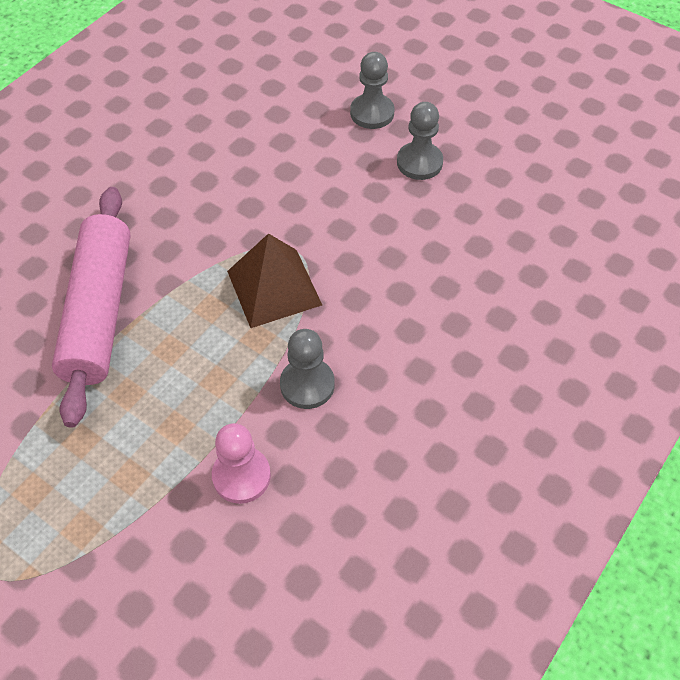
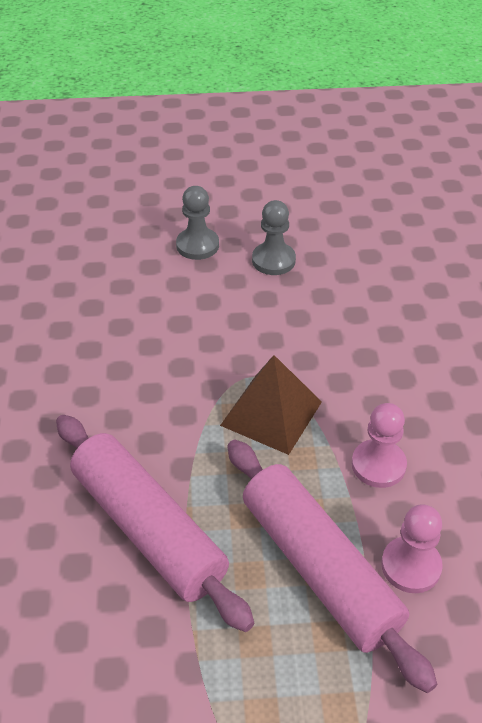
camera: 40 degrees left, 10 degrees down
grey pawn [280,329,335,409] -> pink pawn [352,403,407,488]
none -> pink rolling pin [227,440,437,693]

